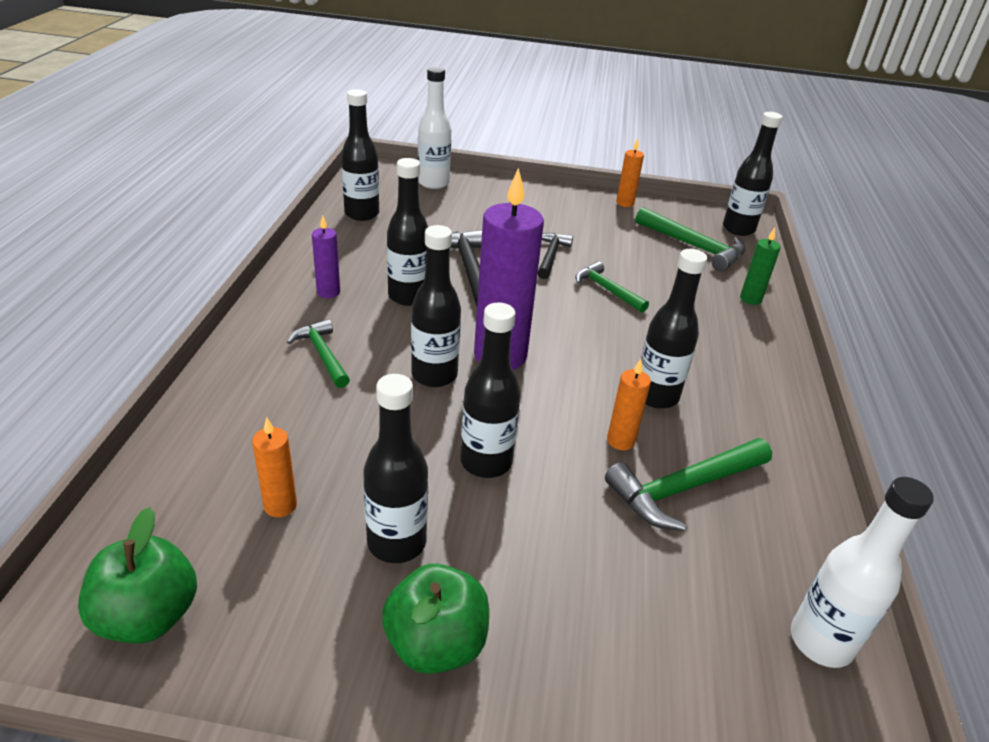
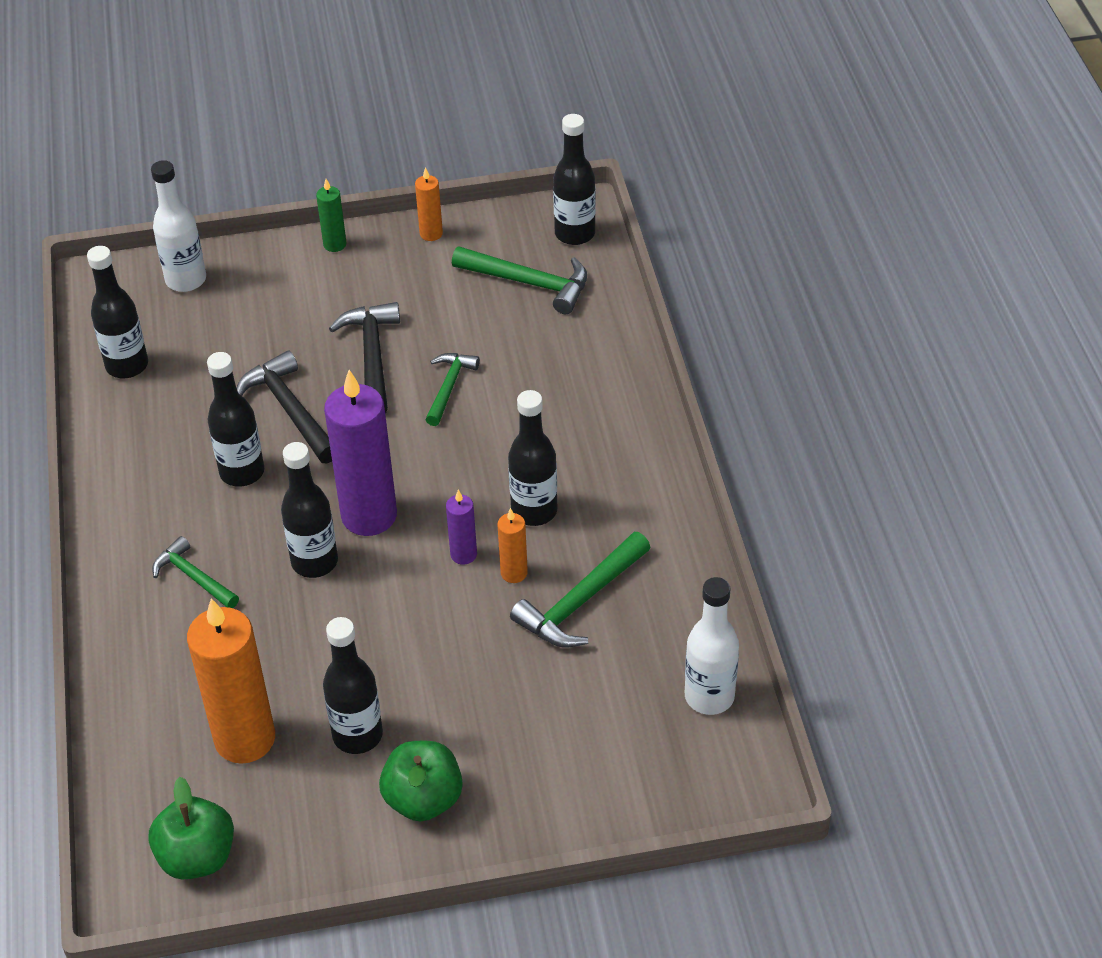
camera: 15 degrees left, 10 degrees up
orange candle [252,417,297,517] -> orange candle [187,598,275,764], size x2.13
purple candle [312,215,340,298] -> purple candle moved to [446,490,477,565]
black bottle [460,303,521,478] -> none
black hammer [538,233,573,279] -> black hammer [329,302,400,413], size x1.54
green hammer [575,261,649,313] -> green hammer turned 75 degrees clockwise [425,353,480,426]
green candle [740,228,781,305] -> green candle moved to [316,179,346,252]

